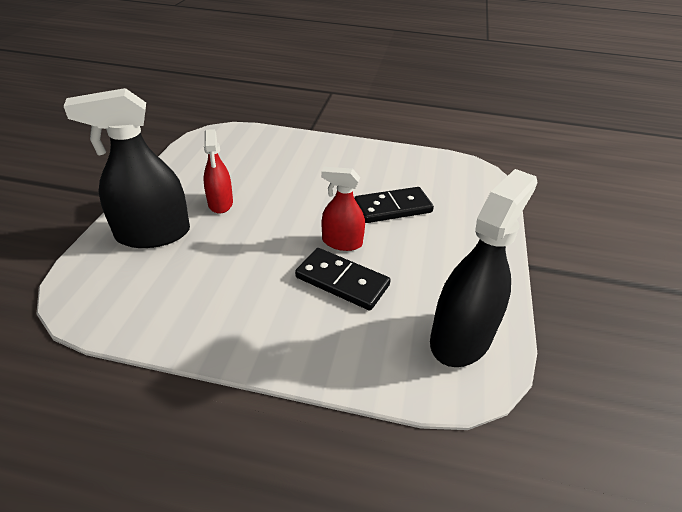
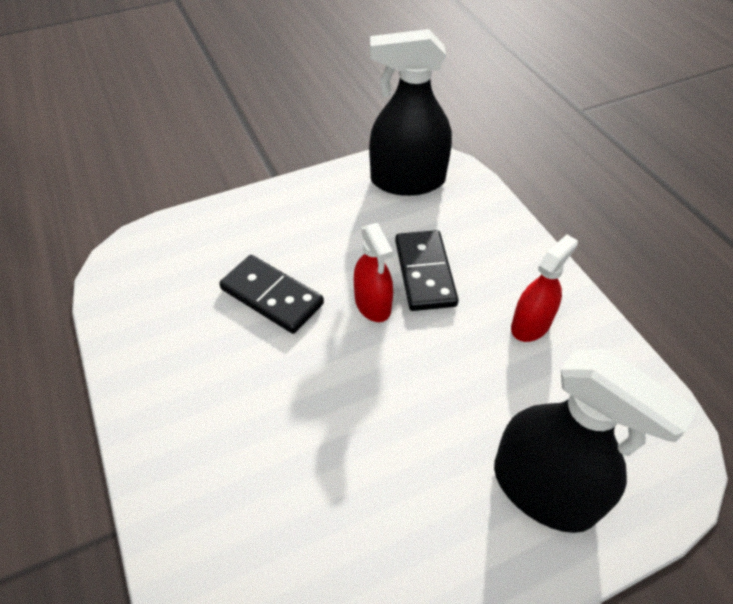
camera: 125 degrees left, 10 degrees up
red spray bottle [203,129,233,214] -> red spray bottle moved to [511,234,578,342]

